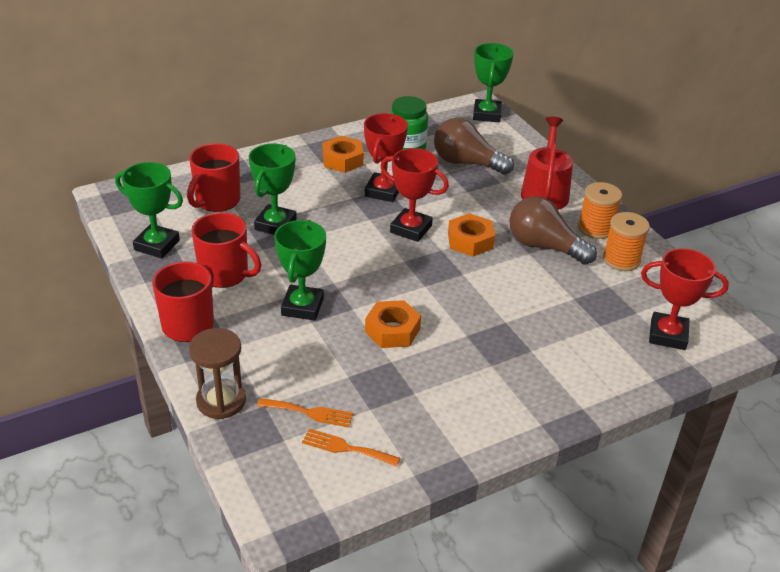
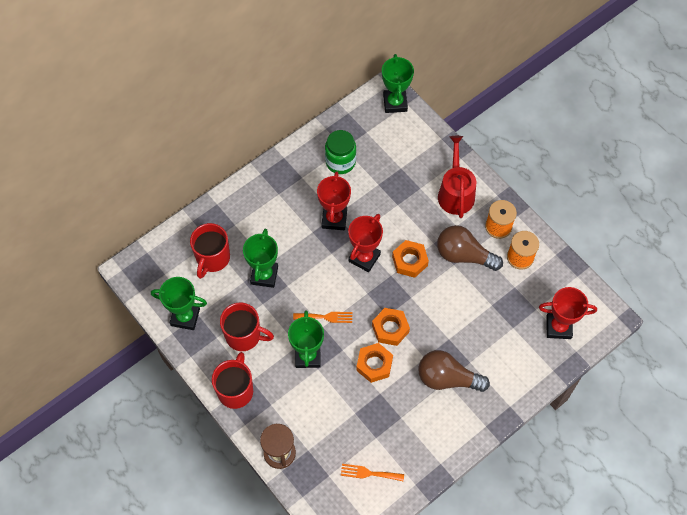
camera: 10 degrees left, 25 degrees up
orange fork [257,398,353,427] -> orange fork moved to [293,312,352,323]
orange nut [323,136,364,173] -> orange nut moved to [372,308,410,346]
red trophy [380,148,449,242] -> red trophy turned 75 degrees counterclockwise [348,214,383,272]
brown light bulb [434,118,514,175] -> brown light bulb moved to [418,350,490,392]

